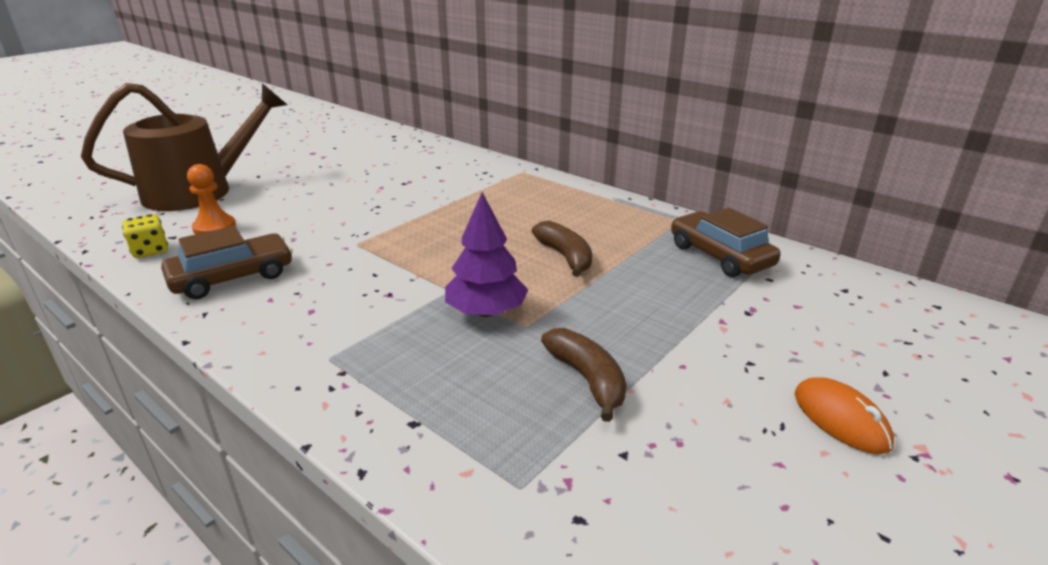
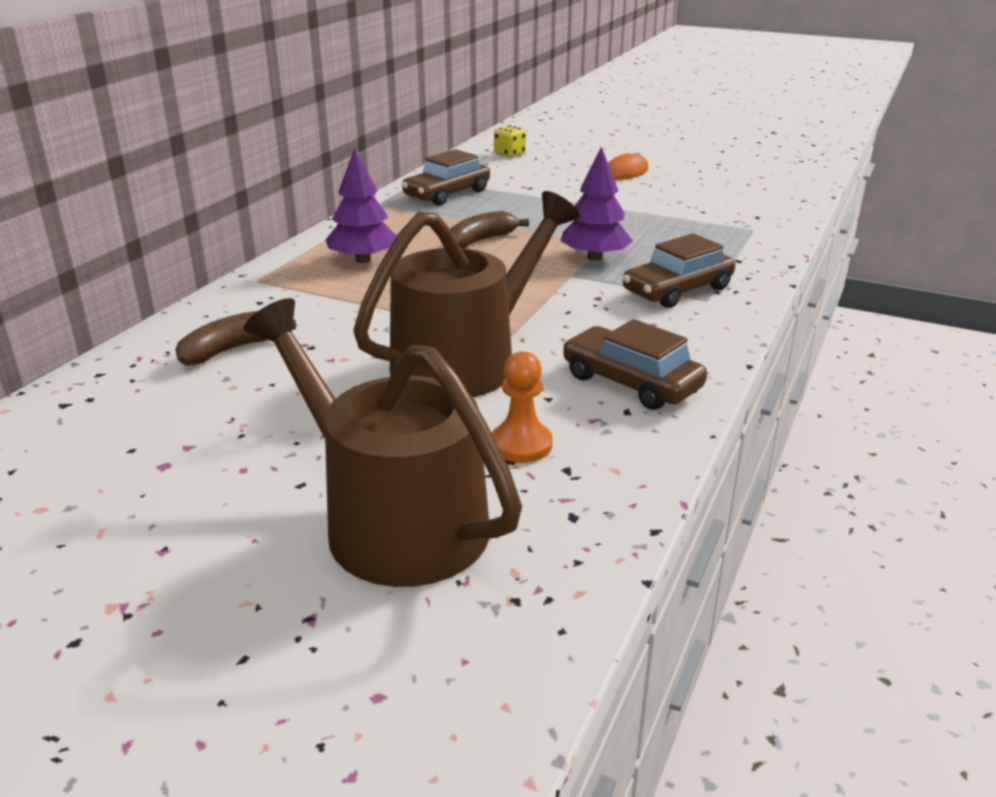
camera: 105 degrees left, 0 degrees up
yellow dice [122,214,168,258] -> yellow dice moved to [494,125,526,157]
brown banana [541,328,627,422] -> brown banana moved to [175,311,296,366]
none -> purple tree [326,148,397,263]
none -> brown watering can [353,191,580,397]
none -> brown car [623,233,735,308]

